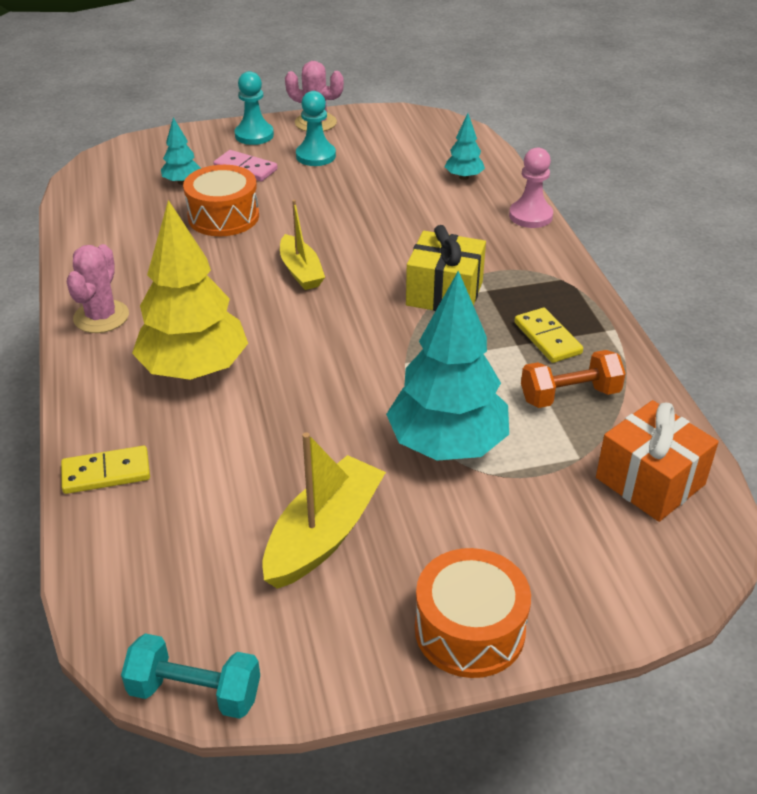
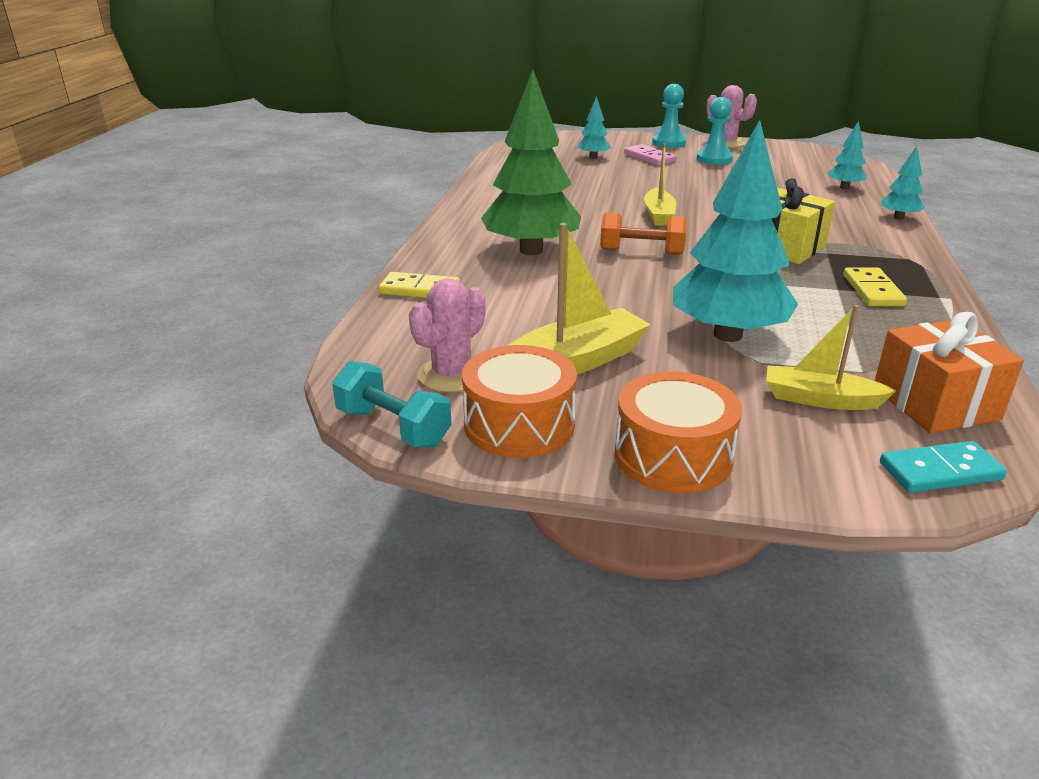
camera: 25 degrees right, 10 degrees down
pink cactus [67,244,129,333] -> pink cactus moved to [409,278,486,392]
yellow tree [132,200,248,380] -> green tree [481,70,581,255]
orange drum [183,165,259,236] -> orange drum moved to [462,345,577,458]
pink pawn [509,148,553,228] -> turquoise tree [881,146,925,220]
orange dumbbell [521,350,626,408] -> orange dumbbell moved to [600,212,687,255]
none -> yellow boat [766,305,896,410]
none -> turquoise domino [880,441,1007,493]

